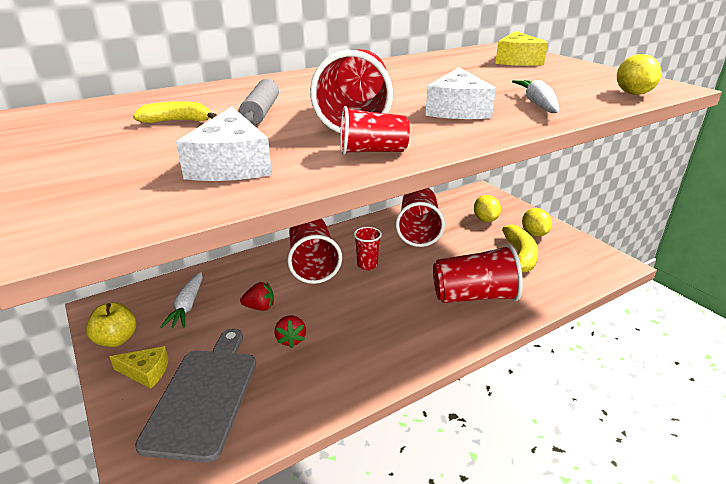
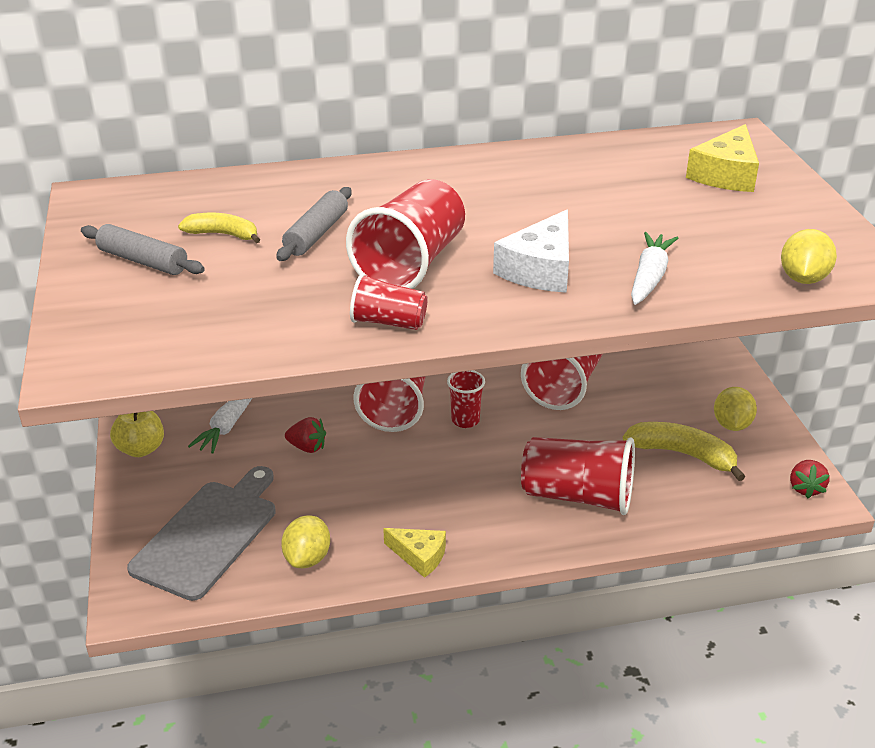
camera: 20 degrees right, 5 degrees up
yellow cheese [110,346,169,389] -> yellow cheese moved to [383,528,446,578]
white cheese [176,107,272,181] -> none
red strawberry [275,315,306,348] -> red strawberry moved to [790,460,829,498]
yellow lemon [474,195,501,222] -> yellow lemon moved to [281,515,330,568]
yellow banana [502,225,538,273] -> yellow banana turned 90 degrees counterclockwise [623,422,745,481]
none -> grey rolling pin [81,224,205,275]

